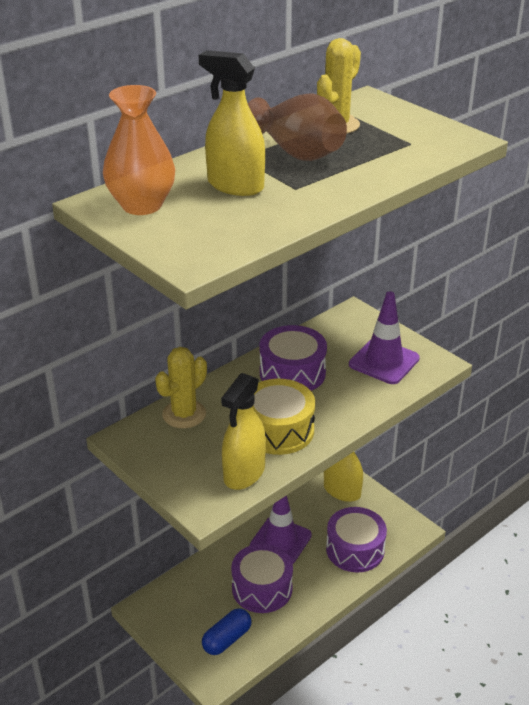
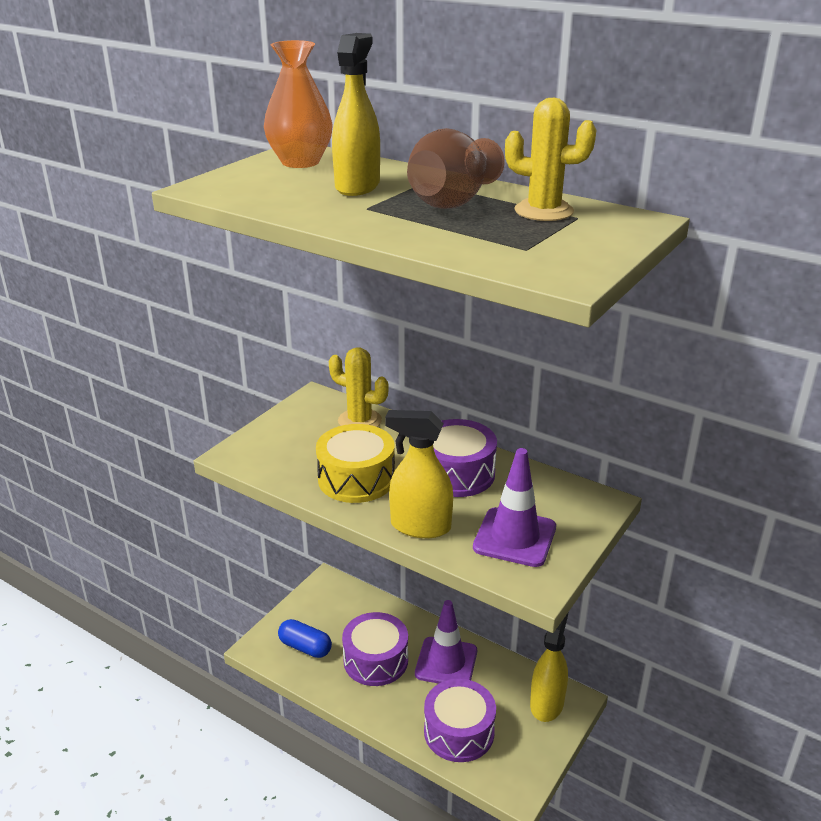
camera: 75 degrees right, 5 degrees down
yellow spray bottle [221,373,266,490] -> yellow spray bottle moved to [385,410,453,538]

